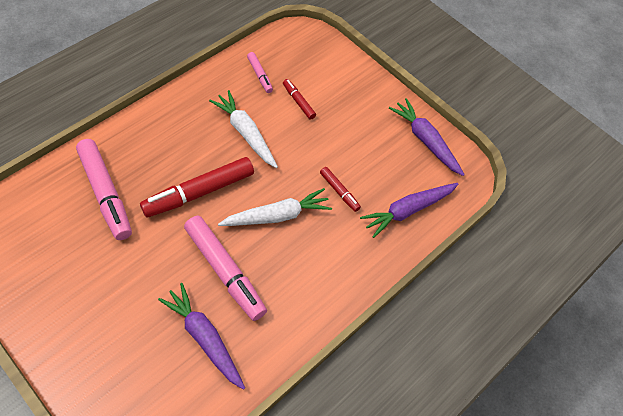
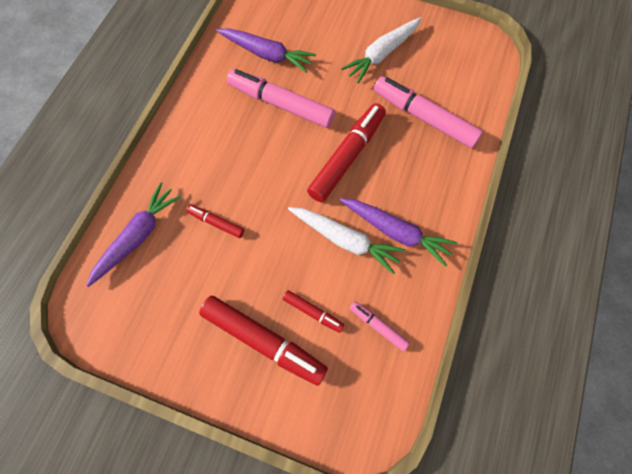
camera: 160 degrees right, 10 degrees up
white carrot [218,188,332,226] -> white carrot moved to [341,17,422,84]
purple carrot [389,98,465,176] -> purple carrot moved to [340,198,457,267]
none -> red marker [199,296,328,386]

